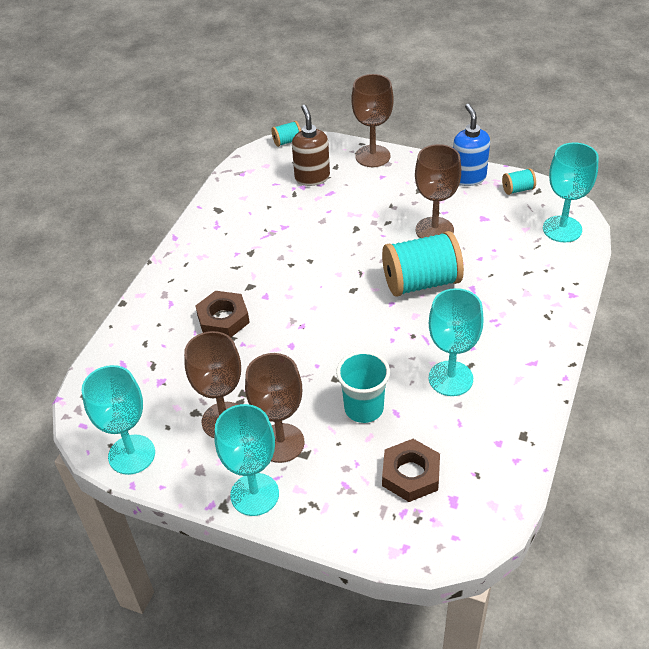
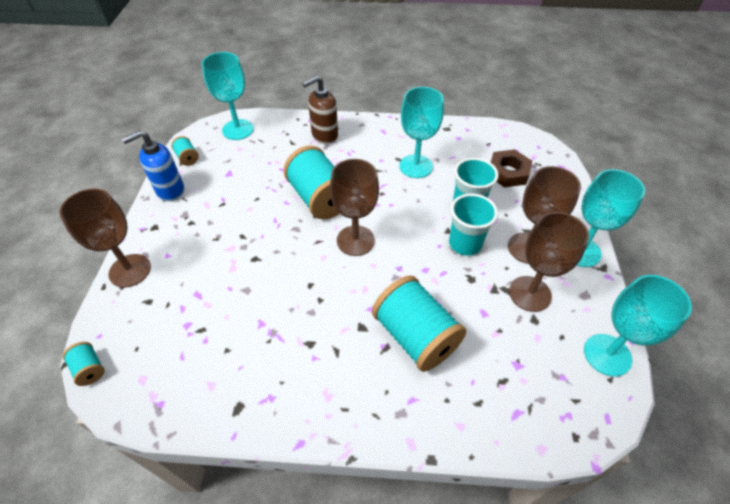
camera: 110 degrees left, 5 degrees up
brown nut [195,291,250,337] -> turquoise spool [372,275,466,372]
brown soap dispenser [292,105,330,186] -> brown soap dispenser moved to [302,76,338,144]
brown goblet [415,144,461,238] -> brown goblet moved to [330,159,379,256]
none -> turquoise cup [449,193,498,255]

